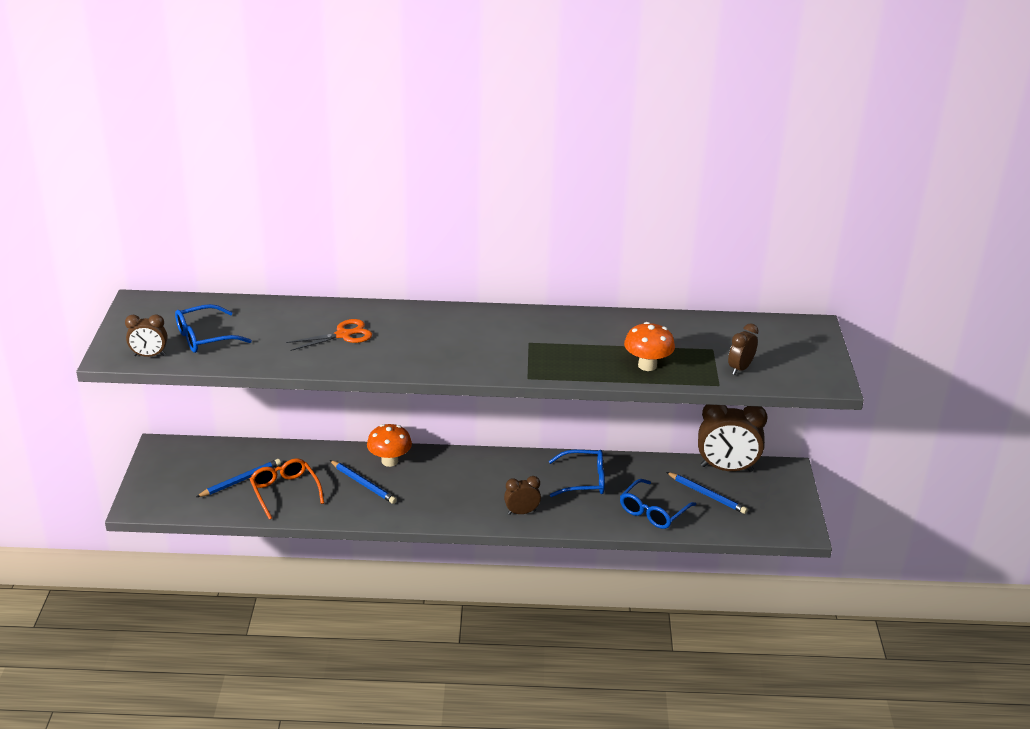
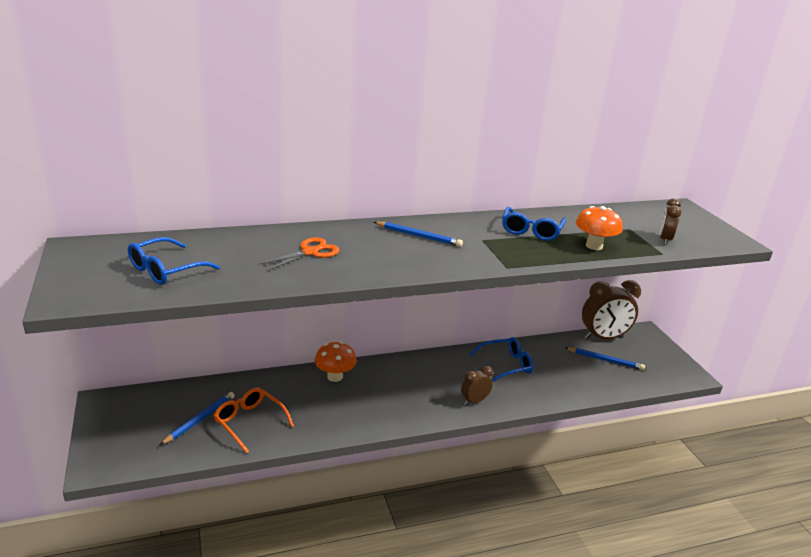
camera: 20 degrees left, 5 degrees down
brown clock [125,314,167,357] -> none
blue pencil [330,460,397,504] -> blue pencil moved to [374,222,463,247]
blue glasses [620,479,696,529] -> blue glasses moved to [502,207,566,241]

